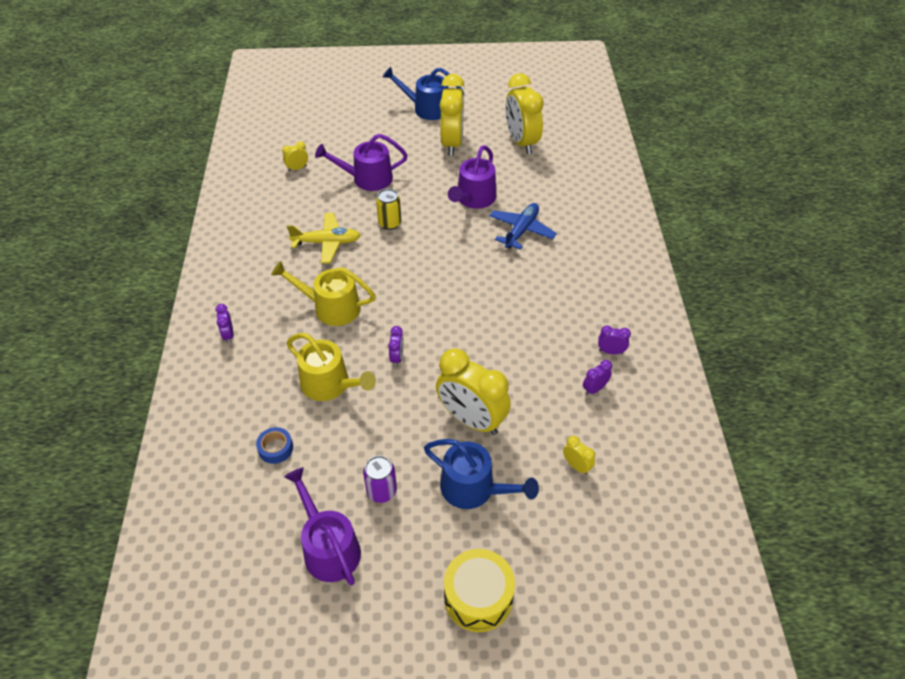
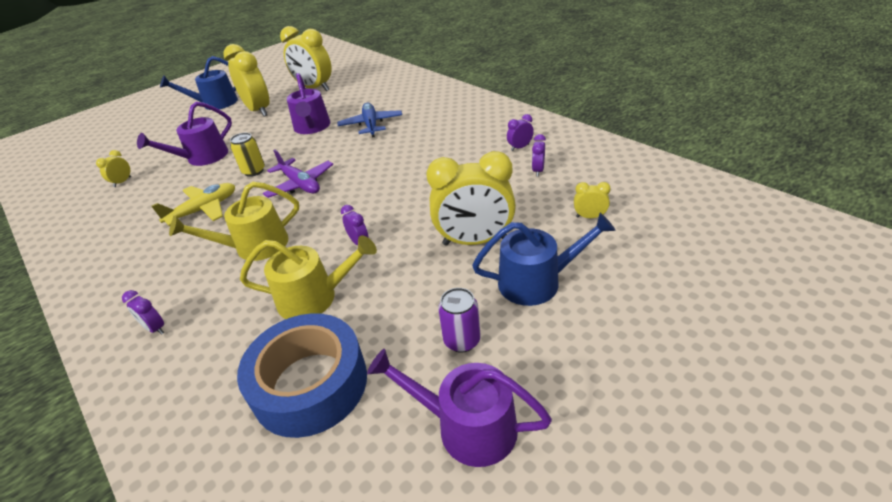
camera: 35 degrees left, 10 degrees down
blue tape [256,427,293,464] -> blue tape [237,313,367,438], size x2.47
yellow drum [444,549,515,632] -> none
none -> purple plane [263,150,333,198]

